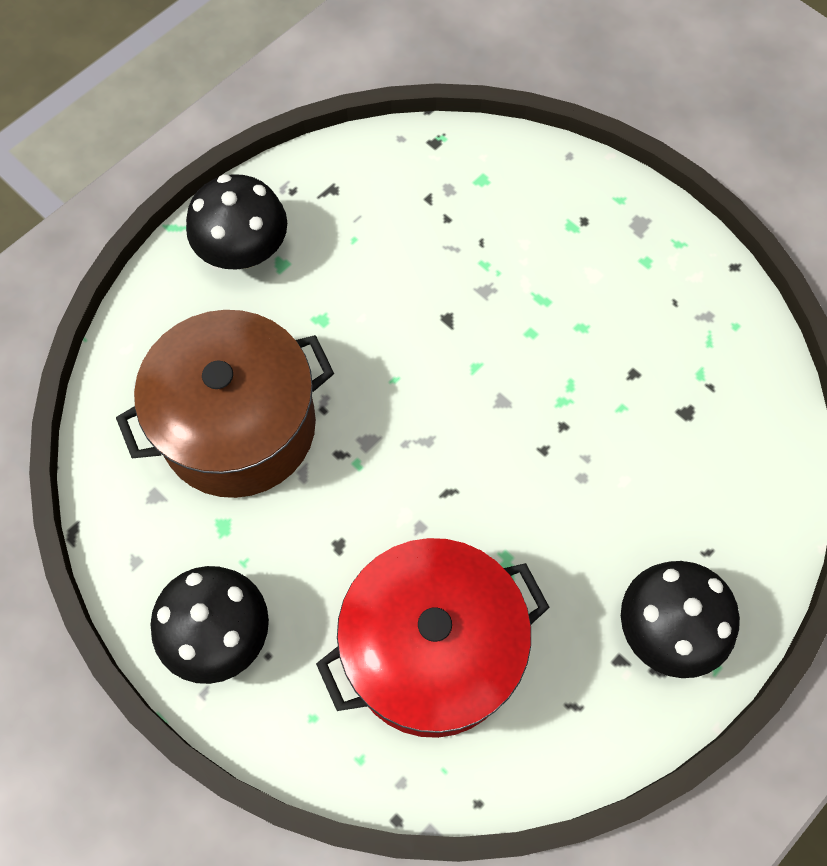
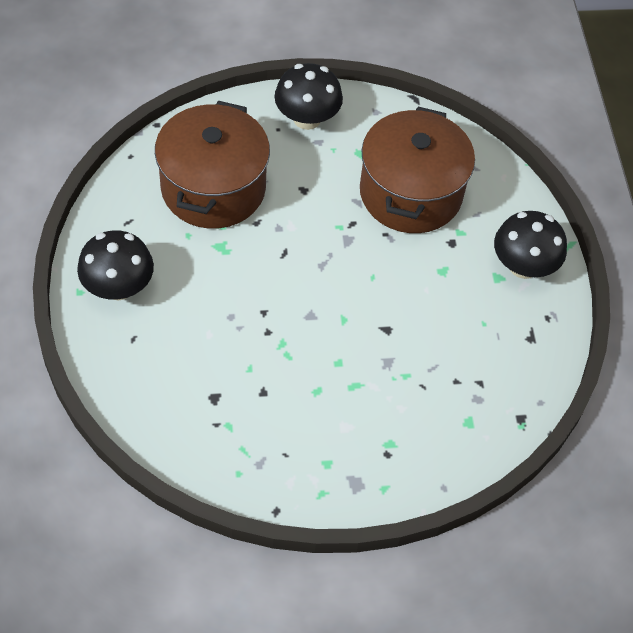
camera: 125 degrees right, 10 degrees down
red pot [316,538,550,738] -> brown pot [155,101,270,229]

